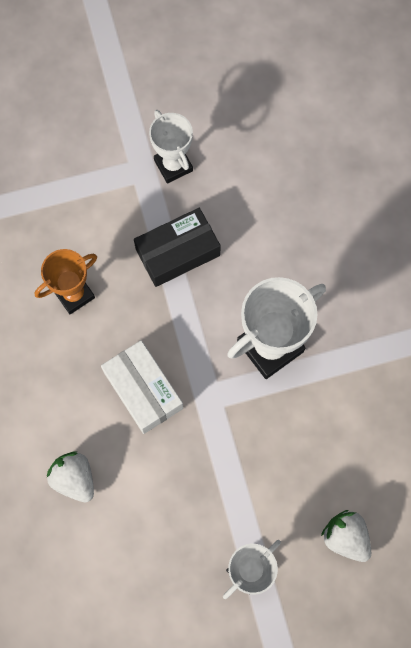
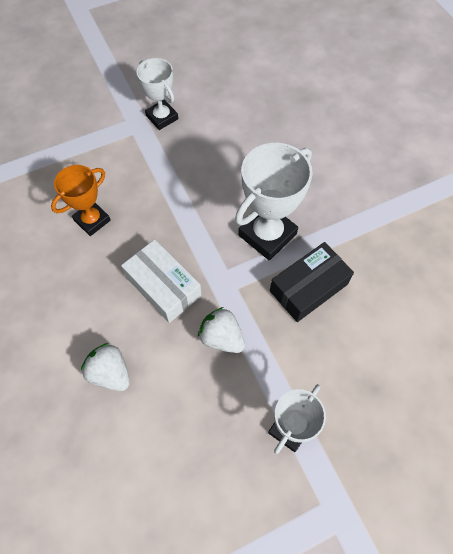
camera: 10 degrees left, 10 degrees down
black box [134,208,221,287] -> black box moved to [270,242,354,322]
white strawberry [321,510,371,562] -> white strawberry moved to [198,307,245,353]

